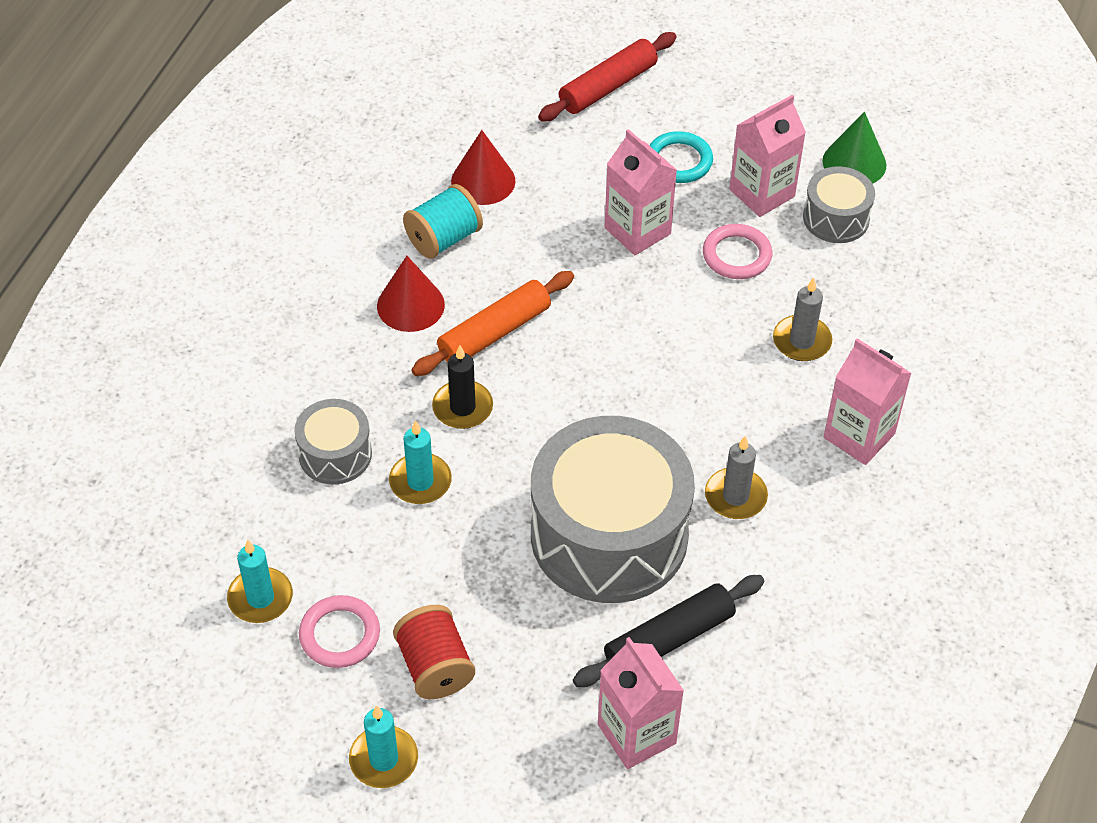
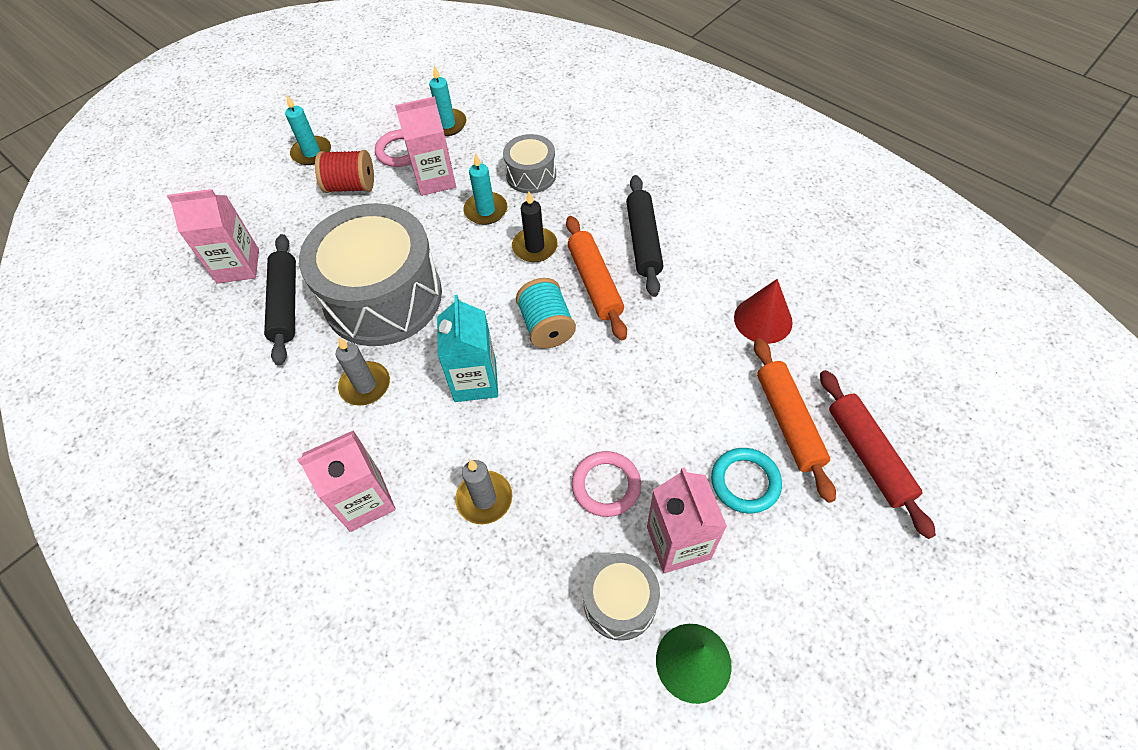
camera: 115 degrees right, 5 degrees up
red cone [377,256,445,332] -> black rolling pin [626,175,664,297]
turquoise spool [403,184,483,259] -> turquoise spool moved to [516,278,576,348]
pink carton [605,129,677,255] -> pink carton moved to [395,96,456,196]
none -> turquoise carton [437,295,498,402]
none -> orange rolling pin [754,338,836,503]

